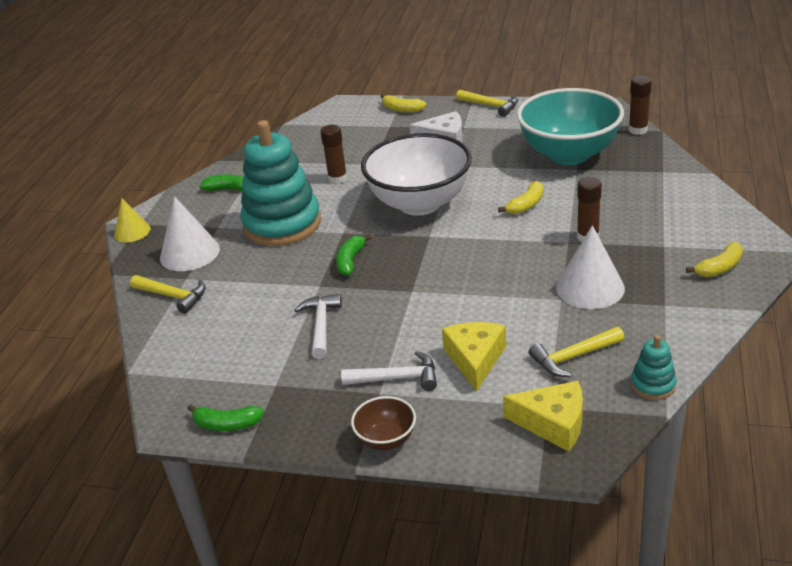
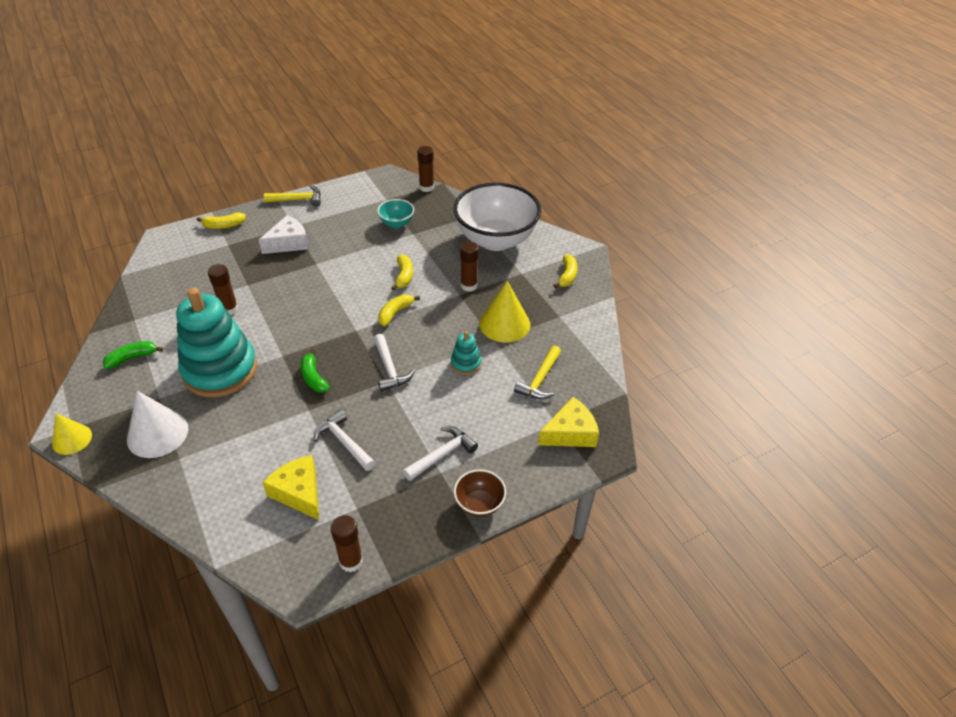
camera: 45 degrees left, 10 degrees up
yellow hammer [130,275,205,314] -> none
green banana [188,404,264,431] -> brown glue stick [331,515,363,572]
white bowl [361,133,472,216] -> white bowl moved to [453,183,541,251]
yellow cheese [442,322,506,391] -> yellow cheese moved to [263,455,319,520]
turquoise bowl [517,88,624,165] -> turquoise bowl [377,199,414,228], size x0.44
white cone [556,225,625,309] -> yellow cone [479,281,530,342]
turquoise stacking toy [631,335,677,400] -> turquoise stacking toy moved to [451,331,481,375]
none -> white hammer [374,334,415,391]
none -> yellow banana [378,294,420,326]

